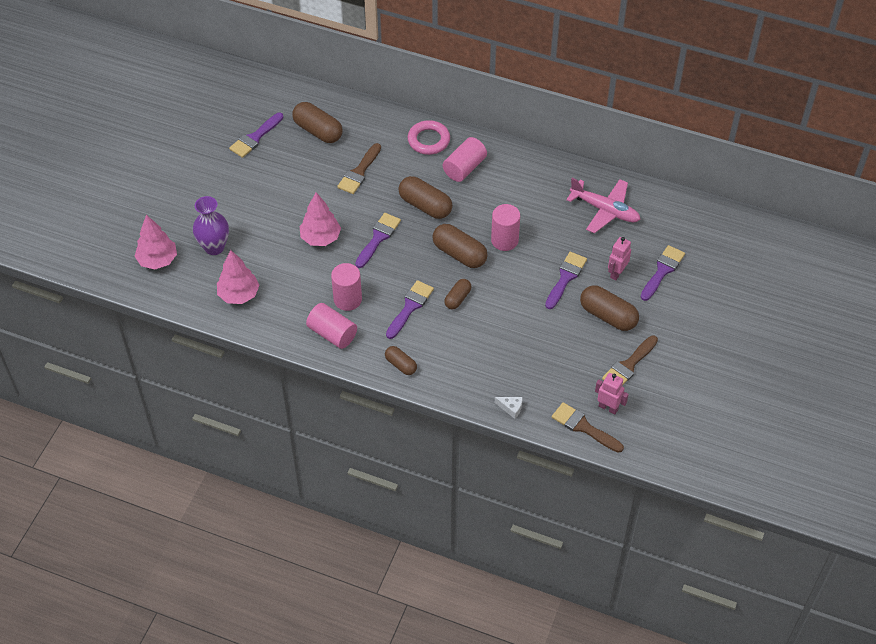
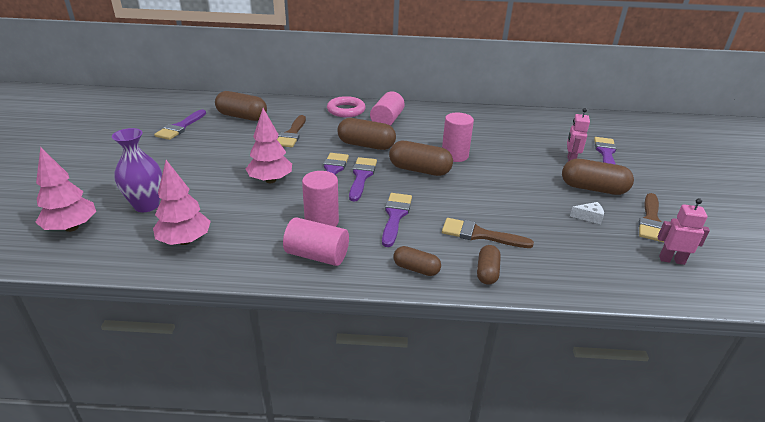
camera: 20 degrees left, 20 degrees down
brown capsule [444,279,471,309] -> brown capsule moved to [477,245,501,285]
white cheese [495,397,523,419] -> white cheese moved to [570,202,604,224]
purple brush [545,252,587,309] -> purple brush moved to [349,157,377,202]
brown brush [552,402,624,453] -> brown brush moved to [442,218,534,248]
pink plane [566,178,641,234] -> none

